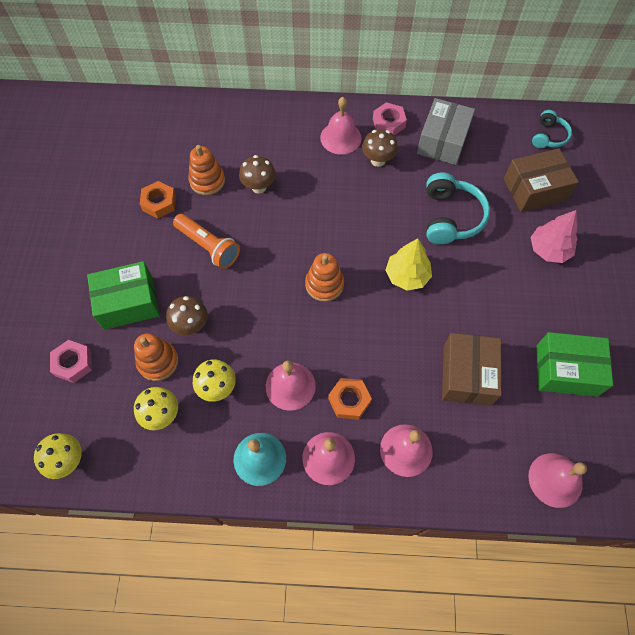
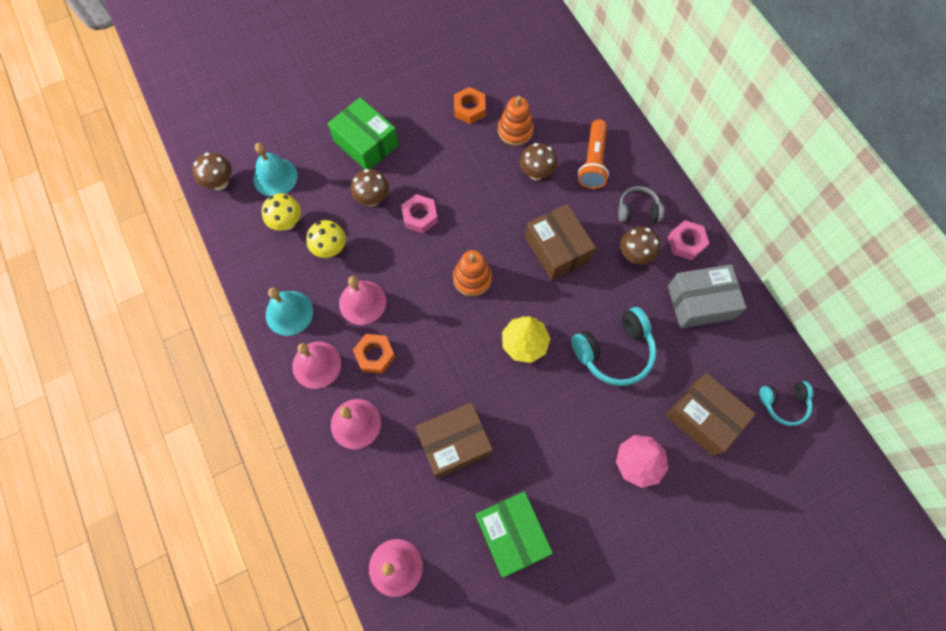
camera: 60 degrees right, 5 degrees up
yellow mushroom [34,433,82,479] -> brown mushroom [192,153,232,190]
pink nut [50,340,92,383] -> pink nut moved to [401,194,438,233]
orange stacking toy [134,333,178,381] -> none
orange flashlight [173,214,240,269] -> orange flashlight moved to [578,119,609,189]
pink bell [320,97,362,154] -> grey headphones [618,186,664,222]
none -> turquoise bell [253,143,298,197]
none -> brown box [525,204,596,281]

